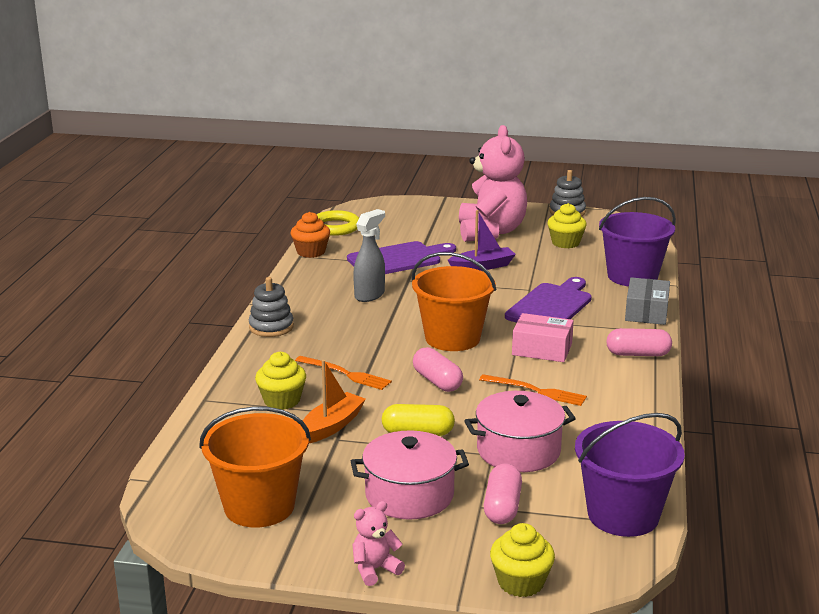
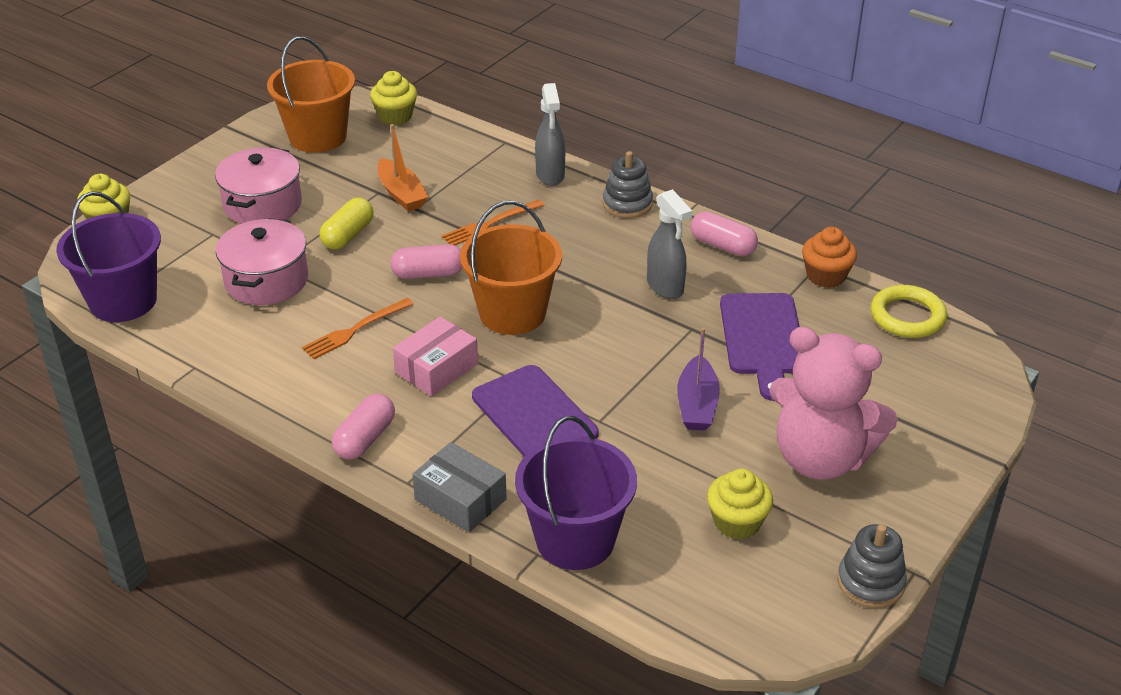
camera: 115 degrees right, 15 degrees up
yellow cupcake [255,352,306,410] -> yellow cupcake moved to [370,71,417,125]
pink teddy bear [352,501,405,586] -> none
pink capsule [484,463,522,524] -> pink capsule moved to [691,211,758,256]
none -> grey spray bottle [535,83,565,186]

